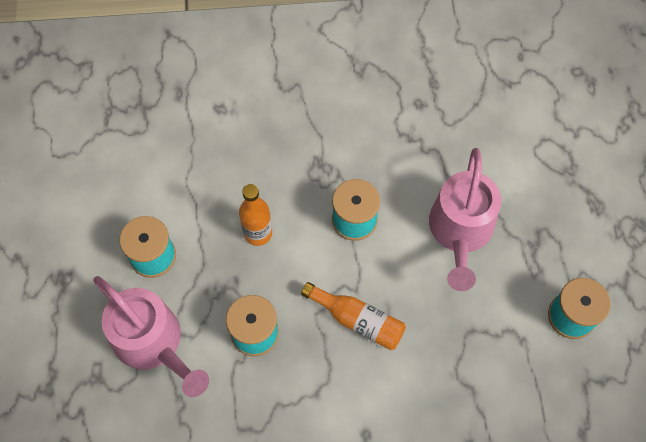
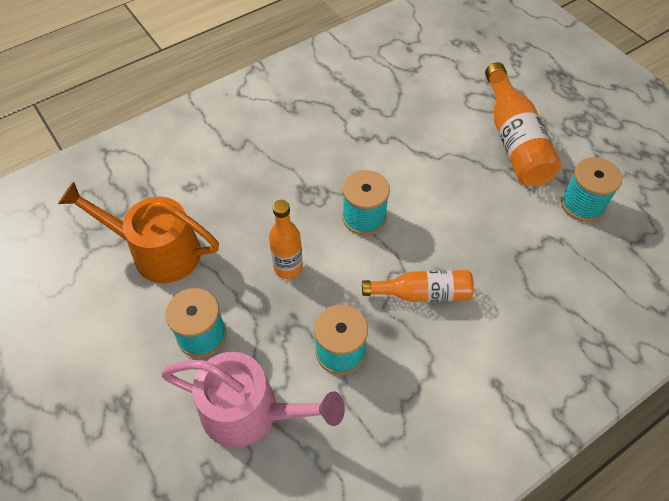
camera: 30 degrees left, 10 degrees down
pink watering can [429,148,501,291] -> none
none -> orange watering can [58,181,219,283]
none -> orange bottle [485,62,561,186]

